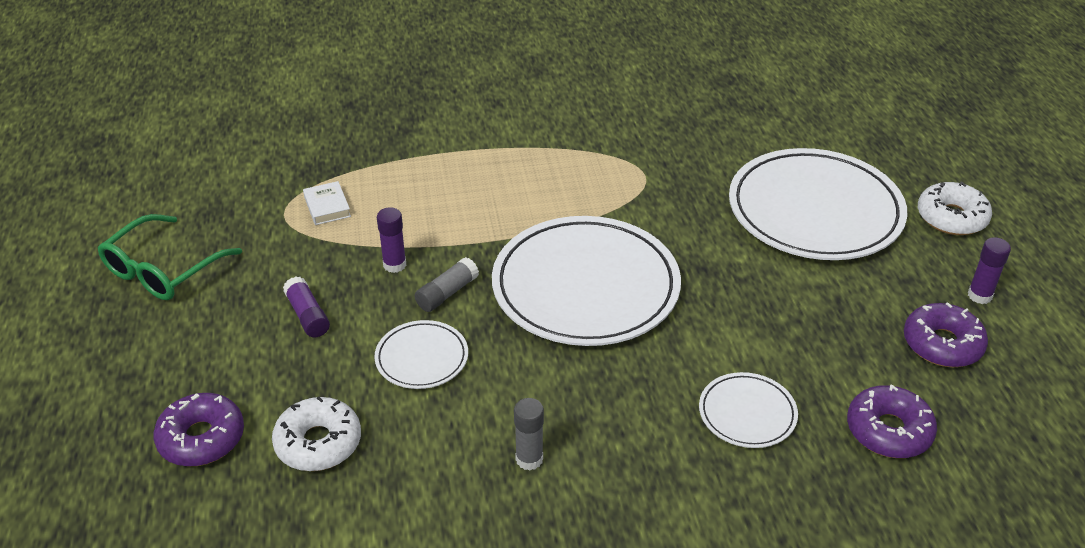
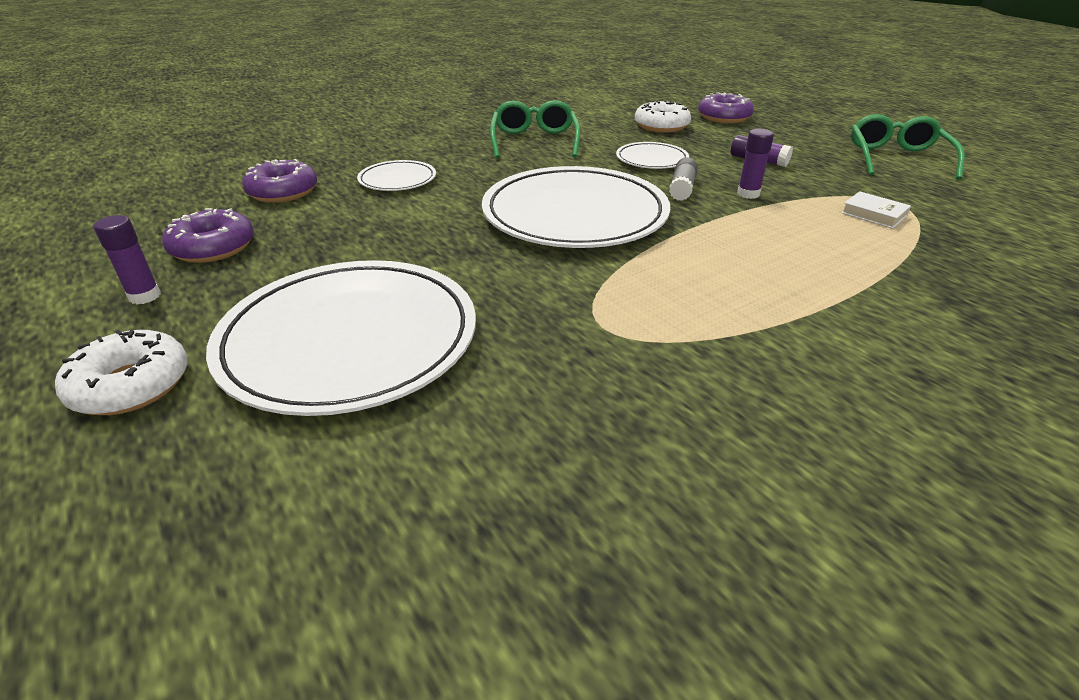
camera: 155 degrees right, 5 degrees down
grey glue stick [514,398,544,470] -> green glasses [490,100,580,158]

